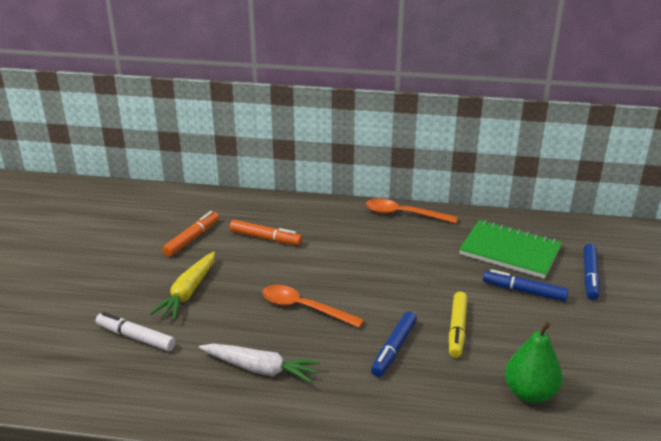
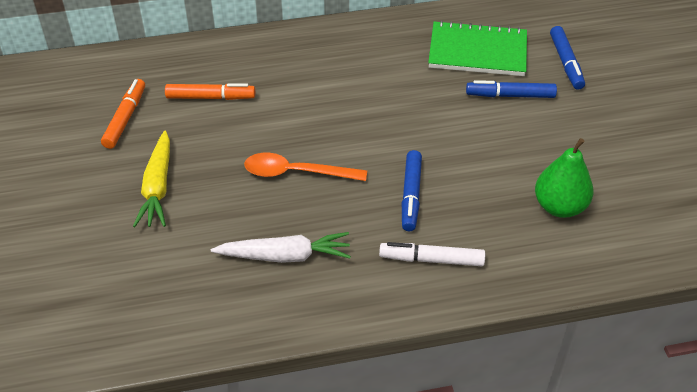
camera: 20 degrees left, 15 degrees up
white marker [96,312,176,351] -> white marker moved to [379,242,485,266]
orange spoon [366,198,458,223] -> none
yellow marker [449,292,467,358] -> none

